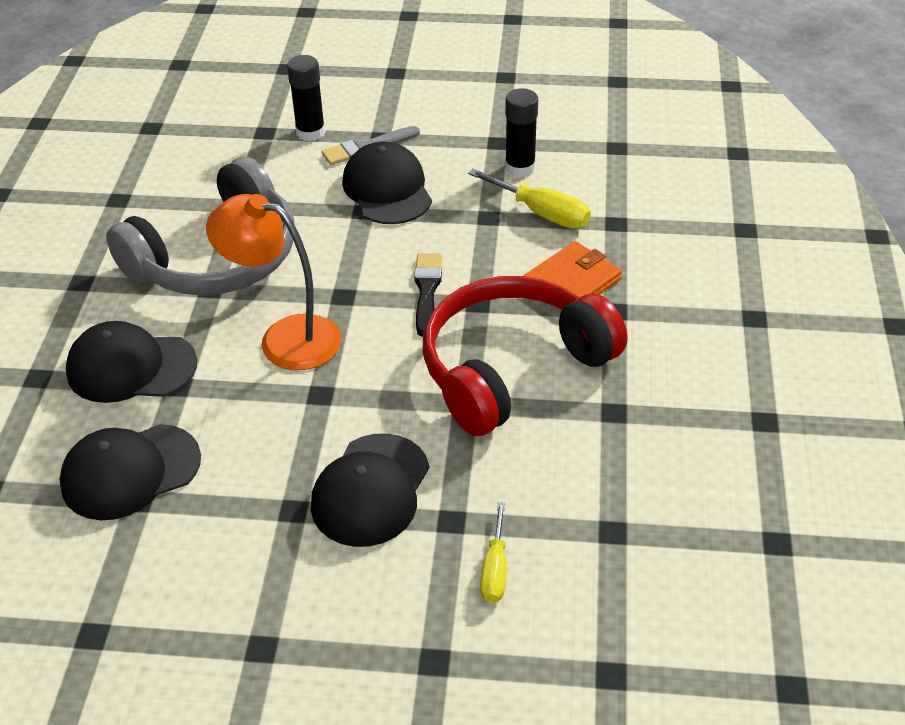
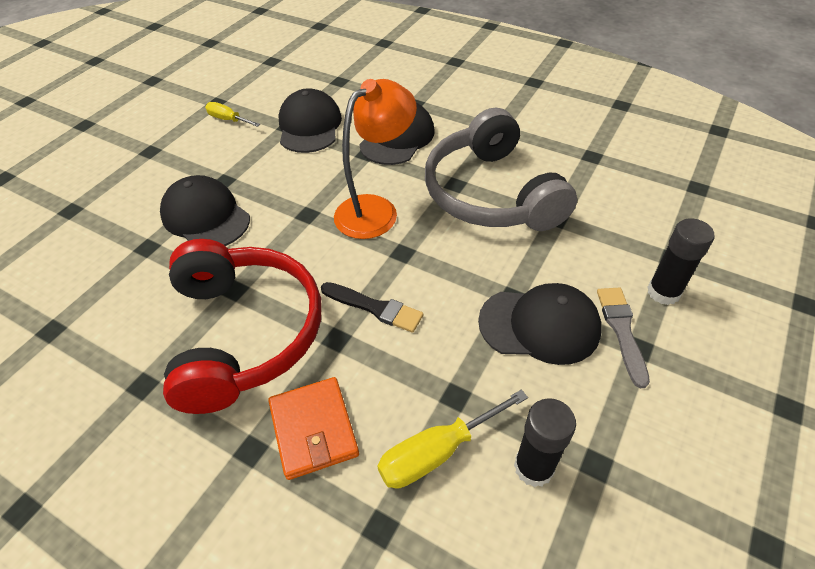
camera: 115 degrees right, 5 degrees up
yellow screwdriver [480,502,507,603] -> yellow screwdriver moved to [205,102,260,127]

